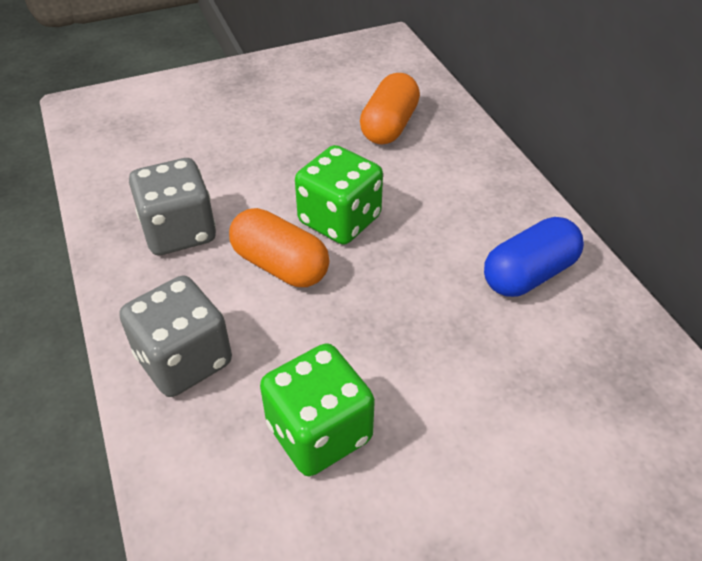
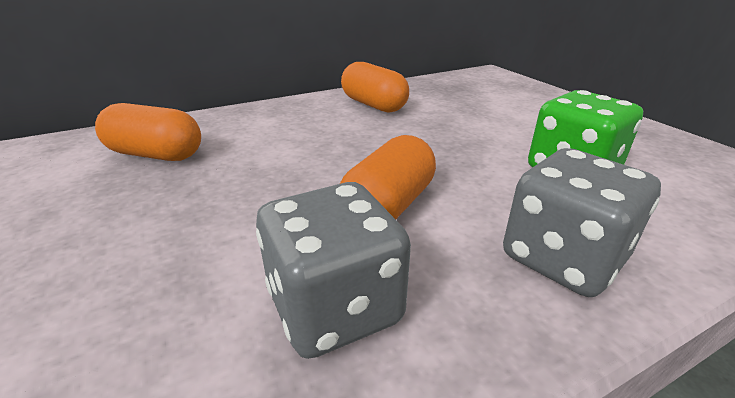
camera: 95 degrees left, 15 degrees down
green dice [295,145,383,245] -> none
blue capsule [484,217,584,297] -> orange capsule [341,62,409,113]

